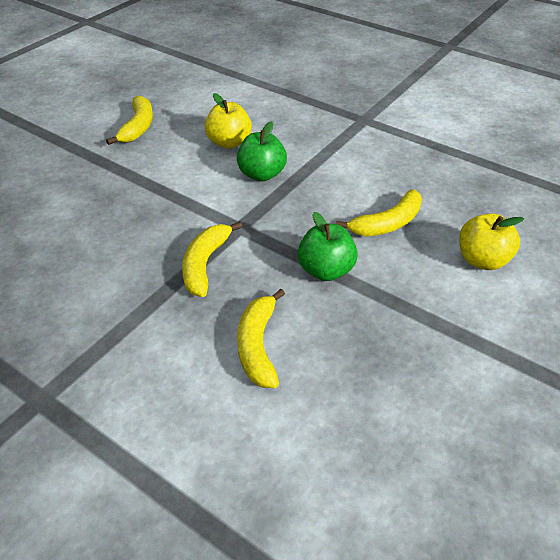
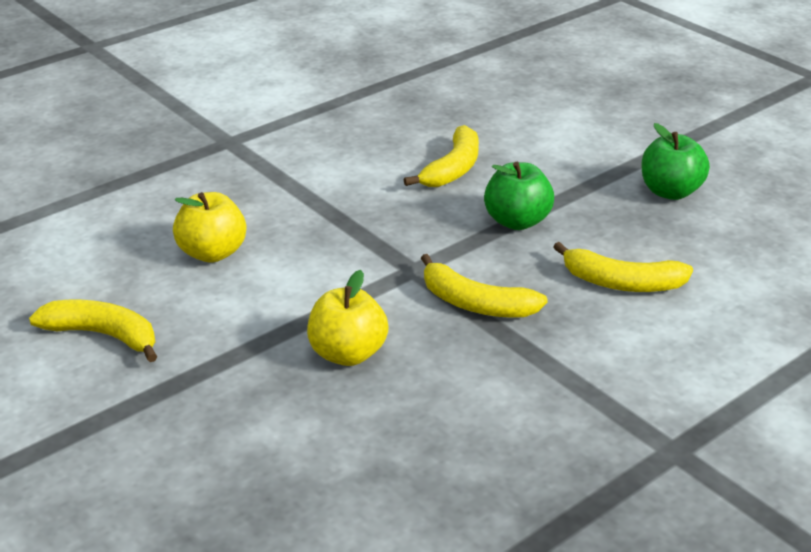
camera: 75 degrees left, 10 degrees down
green apple [237,121,287,181] -> green apple moved to [642,123,710,200]
yellow banana [336,189,422,237] -> yellow banana turned 45 degrees clockwise [404,125,479,187]
yellow apple [459,214,524,270] -> yellow apple moved to [307,270,389,366]

